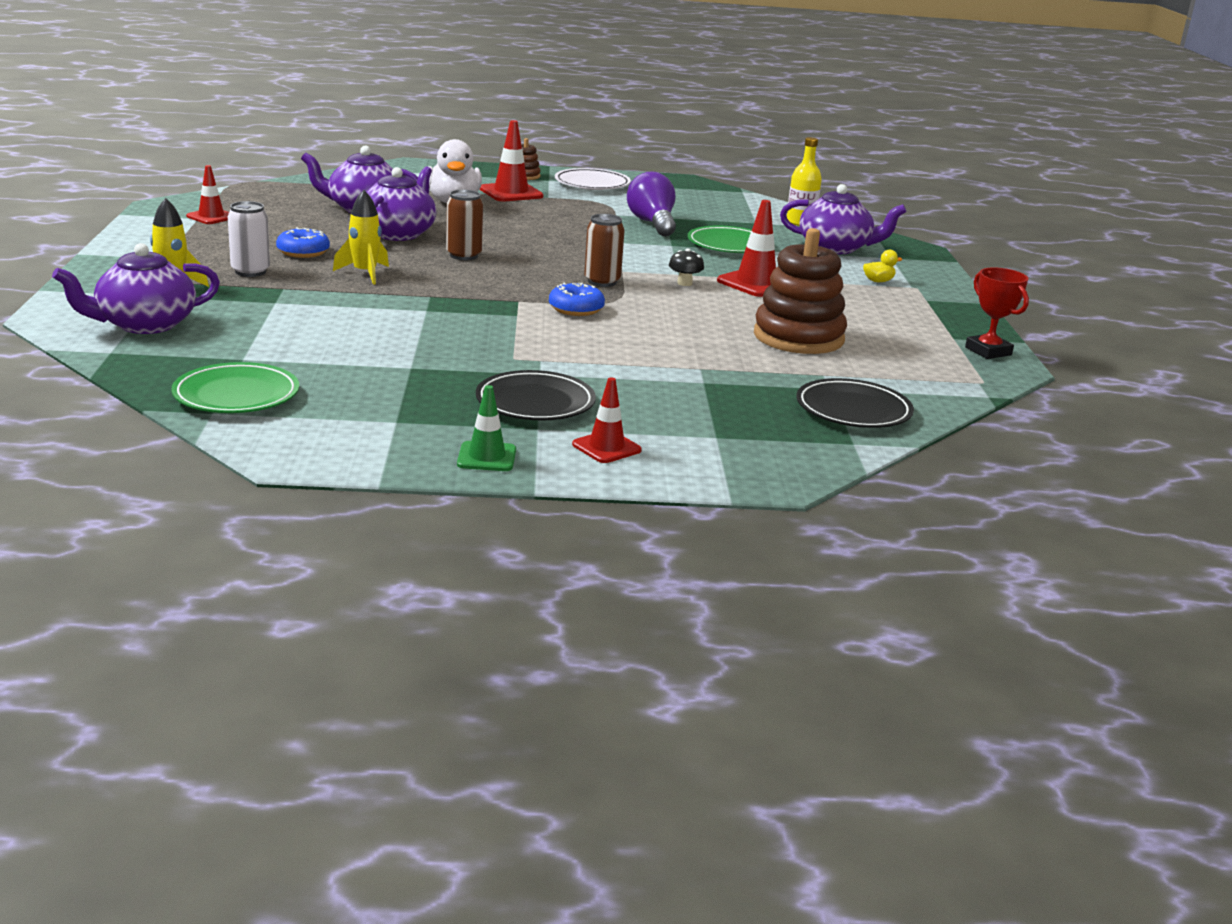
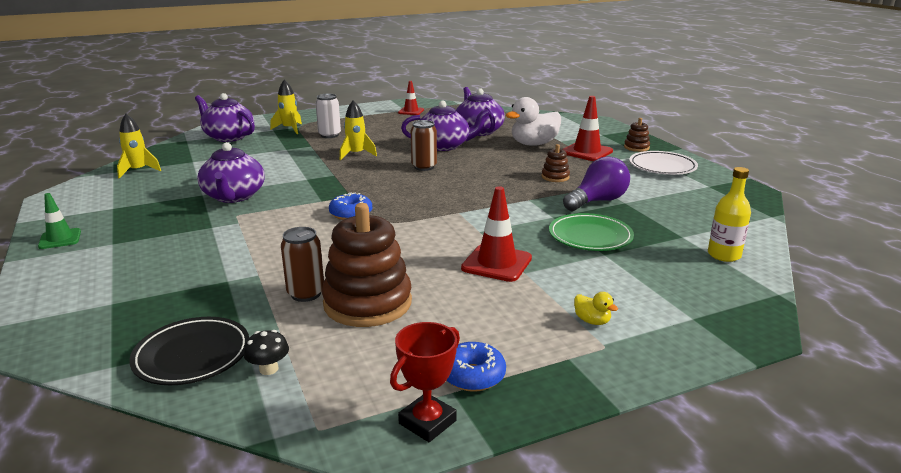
camera: 70 degrees right, 0 degrees up
green plate [171,362,299,413] -> yellow rocket [117,114,161,178]
blue donut [276,227,330,258] -> blue donut moved to [446,342,506,392]
black plate [476,370,596,420] -> none
red traffic cone [572,377,642,463] -> none
brown can [584,214,625,287] -> brown can moved to [281,227,324,302]
black mushroom [669,248,704,286] -> black mushroom moved to [243,330,289,375]
purple teapot [780,184,906,254] -> purple teapot moved to [197,142,264,203]
none -> brown stacking toy [541,144,570,182]

